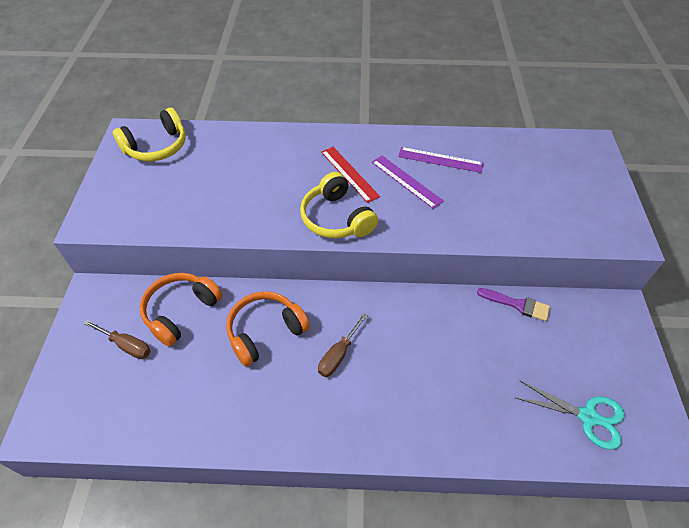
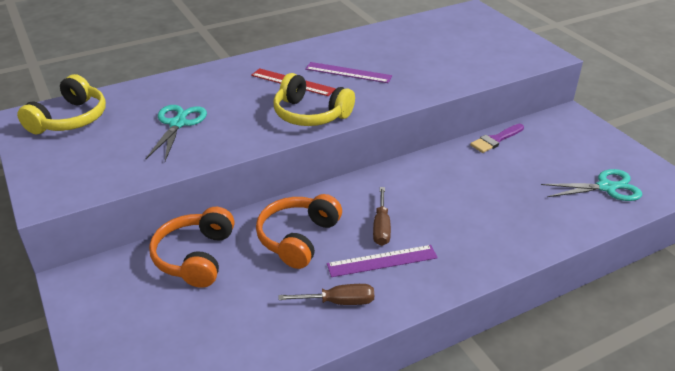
camera: 30 degrees left, 15 degrees down
brown screwdriver [84,320,150,359] -> brown screwdriver moved to [278,284,374,305]
purple ruler [398,147,484,173] -> purple ruler moved to [327,245,438,277]
purple brush [477,288,550,321] -> purple brush turned 150 degrees clockwise [470,124,524,153]
none -> turquoise scissors [146,105,207,161]

